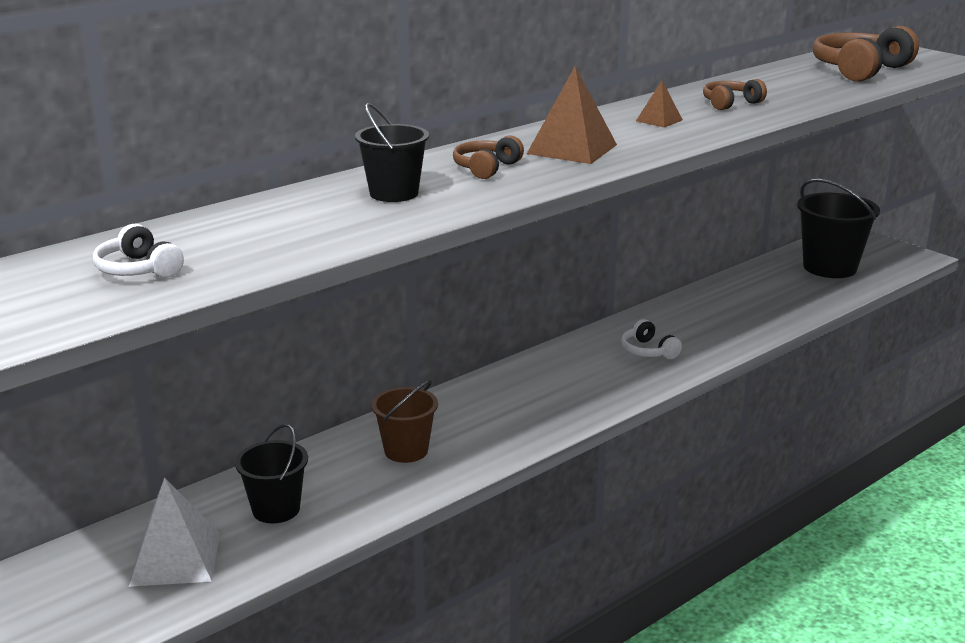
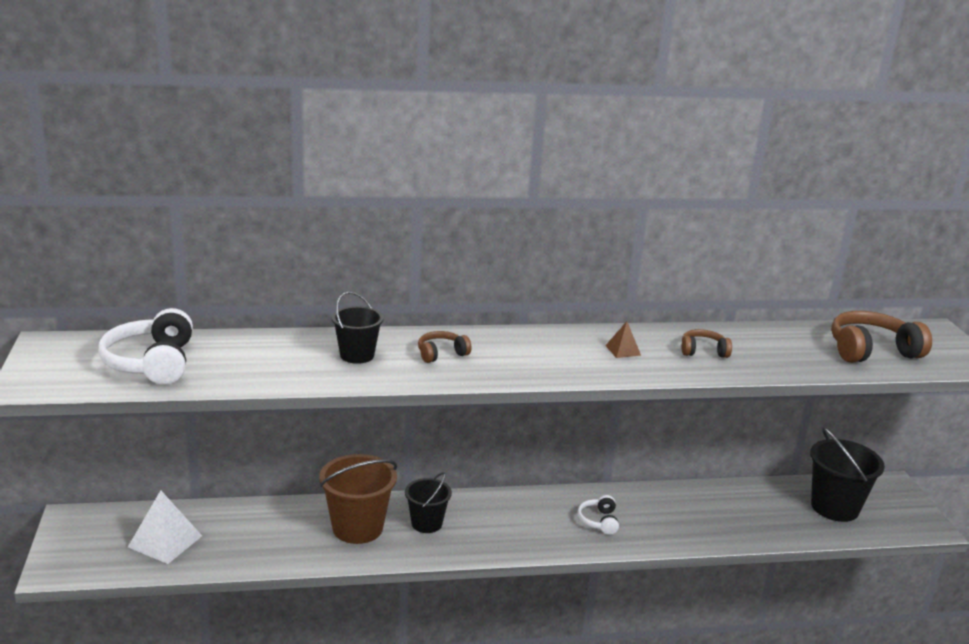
camera: 30 degrees right, 0 degrees up
white headphones [93,224,184,278] -> white headphones [98,308,193,385], size x1.87
black bucket [235,424,308,524] -> black bucket moved to [405,472,452,533]
brown bucket [371,380,438,463] -> brown bucket [319,454,397,544], size x1.61
brown pyramid [527,66,617,164] -> none

